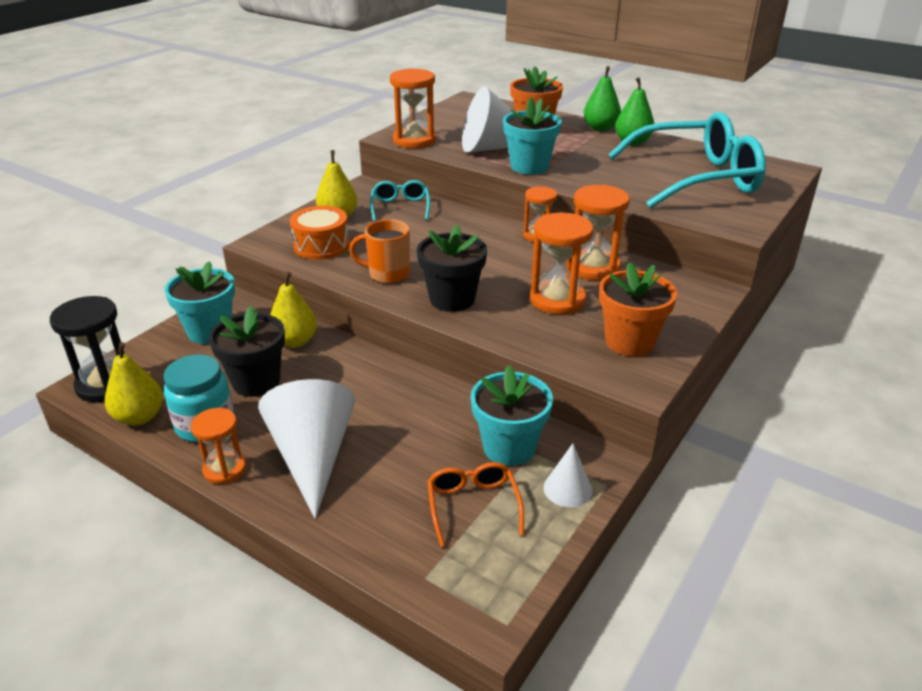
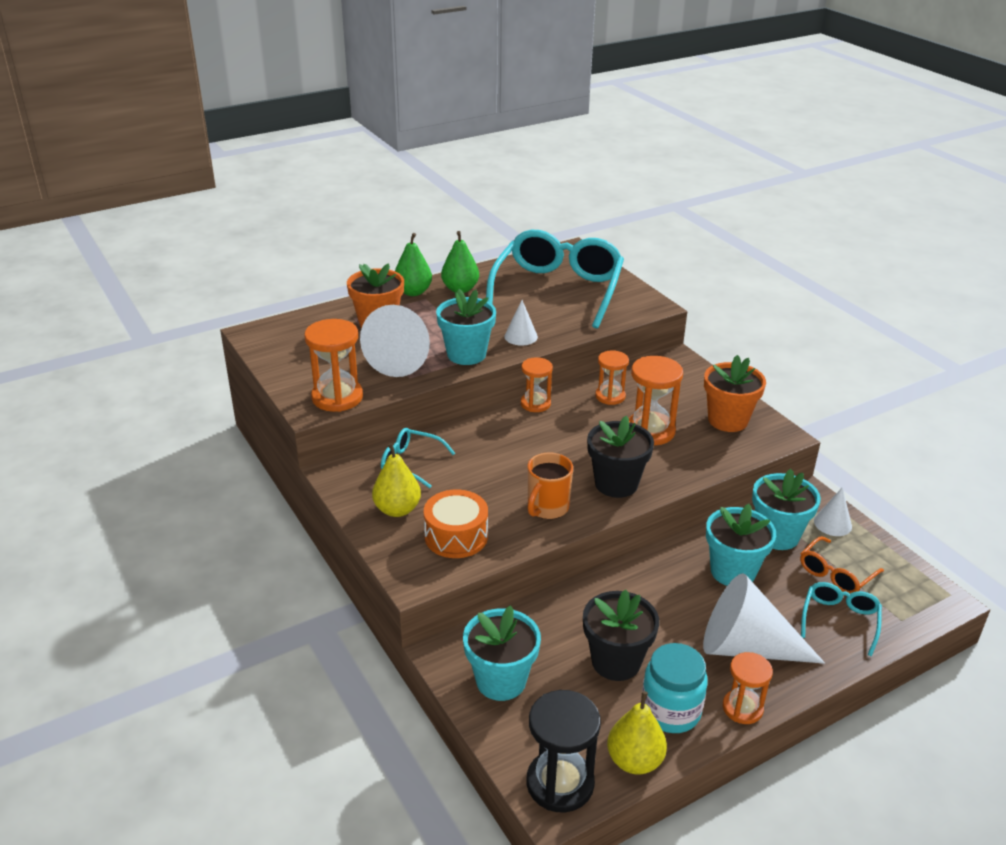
camera: 65 degrees left, 0 degrees up
yellow pear [270,272,317,348] -> none
orange glasses [428,462,524,547] -> orange glasses turned 60 degrees counterclockwise [800,536,884,594]
orange hourglass [574,184,630,280] -> orange hourglass [595,350,629,405], size x0.64
none -> white cone [504,300,538,346]
none -> turquoise flower pot [706,504,776,586]
none -> turquoise glasses [801,582,882,656]

